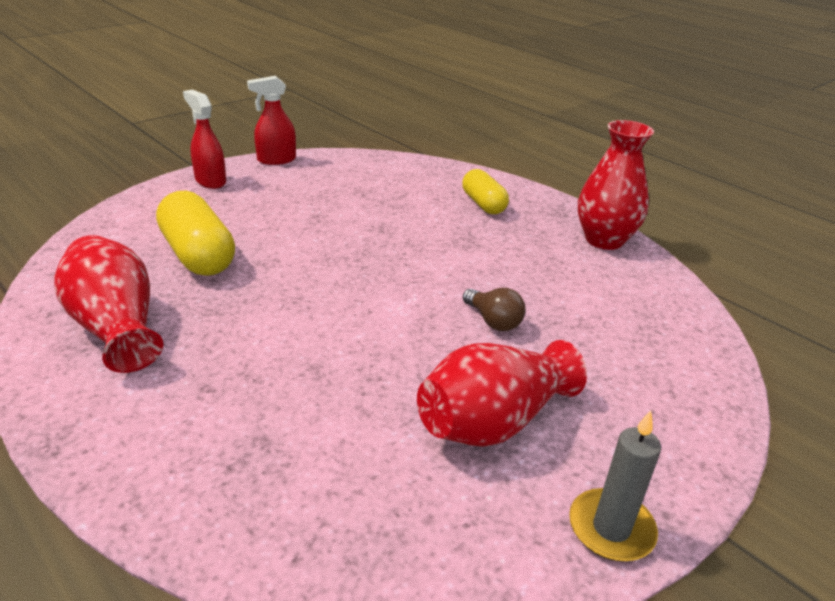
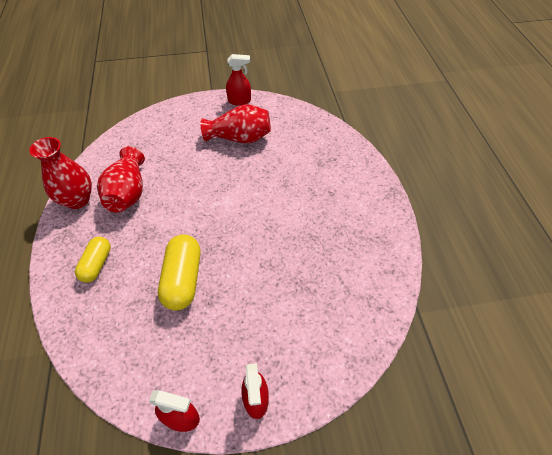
camera: 145 degrees left, 20 degrees up
red vase [54,235,163,373] -> red vase moved to [97,146,145,212]
yellow capsule [156,191,235,276] -> yellow capsule moved to [158,234,200,311]
brown light bulb [463,288,526,331] -> none
grey candle [569,411,661,561] -> red spray bottle [226,54,251,106]

